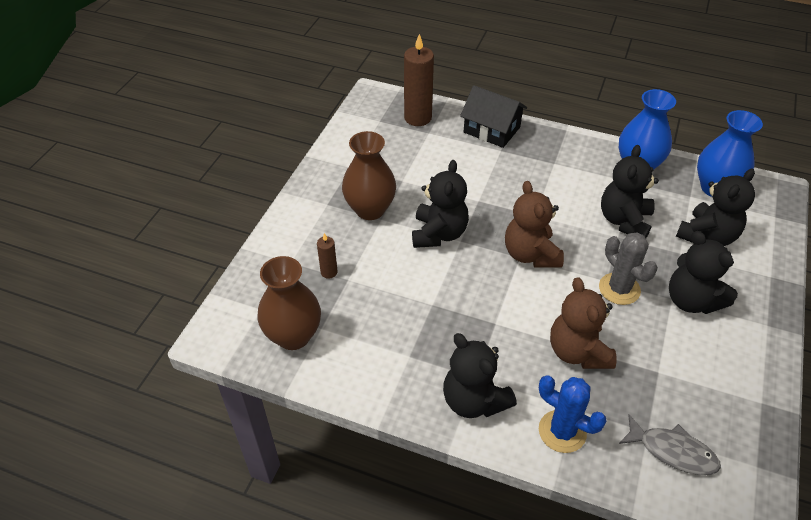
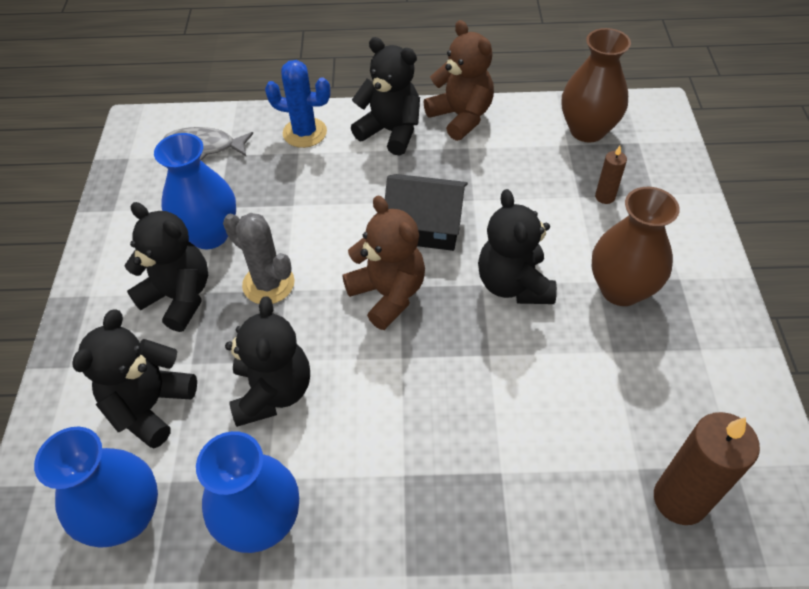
camera: 160 degrees right, 5 degrees up
black house [460,85,527,148] -> black house moved to [385,174,468,251]
brown teddy bear [550,277,617,369] -> brown teddy bear moved to [423,20,494,141]
none -> blue vase [154,133,236,249]

